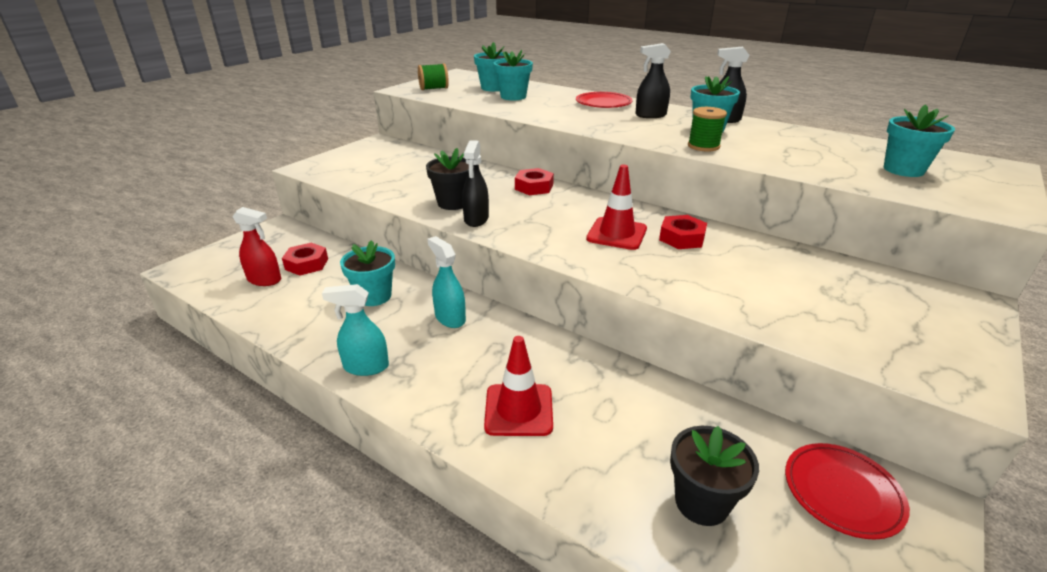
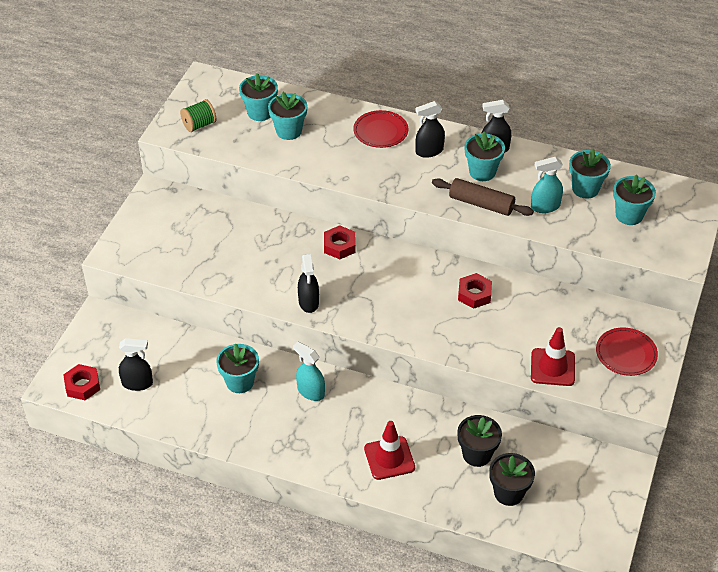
camera: 15 degrees left, 15 degrees up
red spray bottle [232,207,281,286] -> black spray bottle [119,338,153,391]
red nut [282,243,328,276] -> red nut moved to [63,364,100,400]
turquoise spray bottle [322,284,389,376] -> turquoise spray bottle moved to [531,157,563,213]
black flower pot [426,148,469,210] -> black flower pot moved to [457,415,502,467]
red traffic cone [586,165,647,250] -> red traffic cone moved to [531,327,575,386]
green spool [688,107,727,152] -> brown rolling pin [432,178,534,216]
red plate [785,443,910,540] -> red plate moved to [596,328,658,376]
none -> turquoise flower pot [569,149,611,198]

